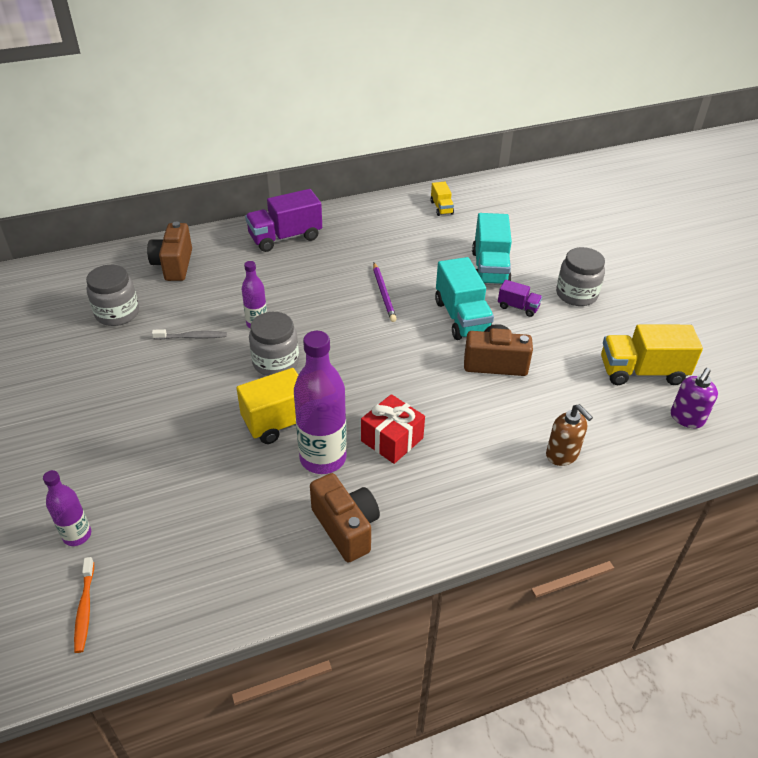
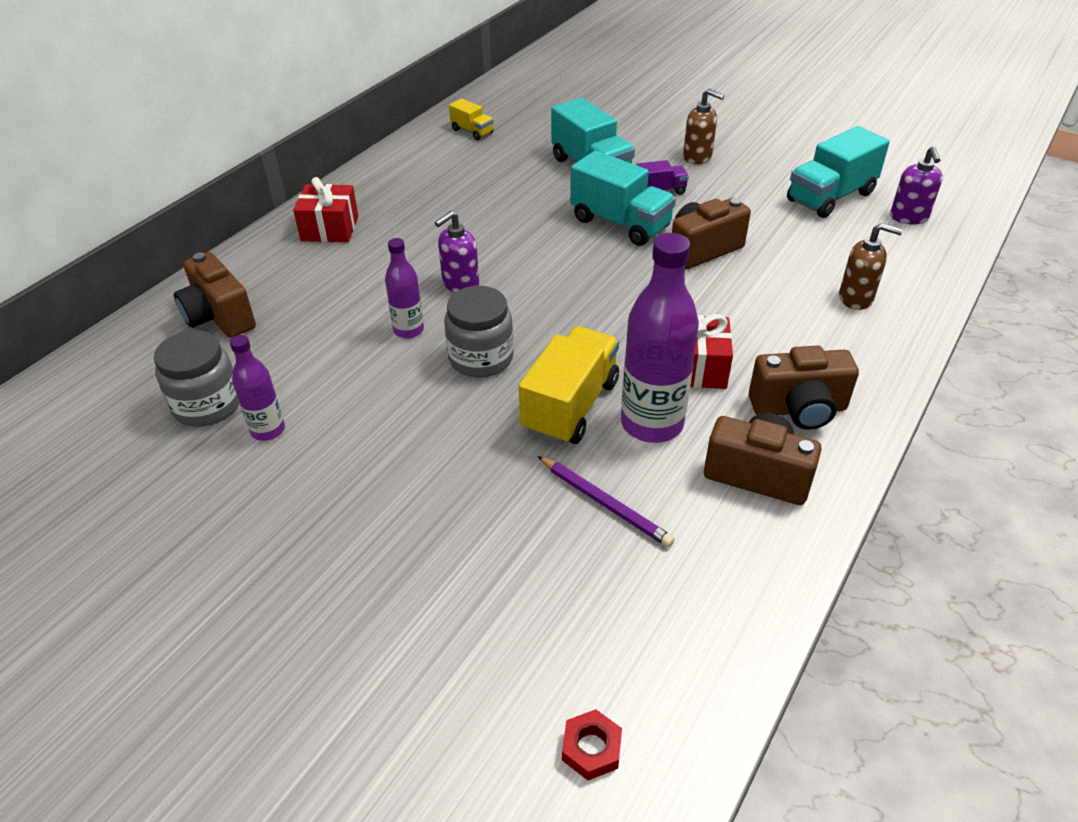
camera: 35 degrees left, 0 degrees up
purple bottle [43,470,91,546] -> purple bottle moved to [230,335,285,441]
orange toothbrush [74,557,94,653] -> red nut [562,709,622,780]
grey toothbrush [152,329,227,340] -> none
purple truck [245,189,322,252] -> red gift [293,177,358,242]
purple pencil [373,263,397,322] -> purple pencil moved to [538,456,675,547]
grey jar [556,247,605,306] -> brown soap dispenser [683,89,725,164]
yellow truck [601,325,703,385] -> turquoise truck [787,126,890,218]
none -> purple soap dispenser [435,211,479,293]
none -> brown camera [749,346,859,430]

